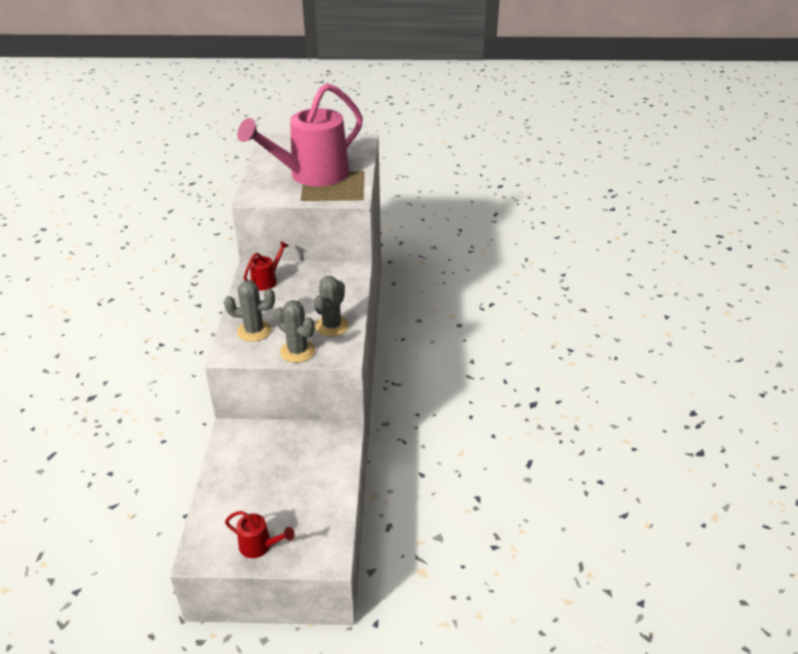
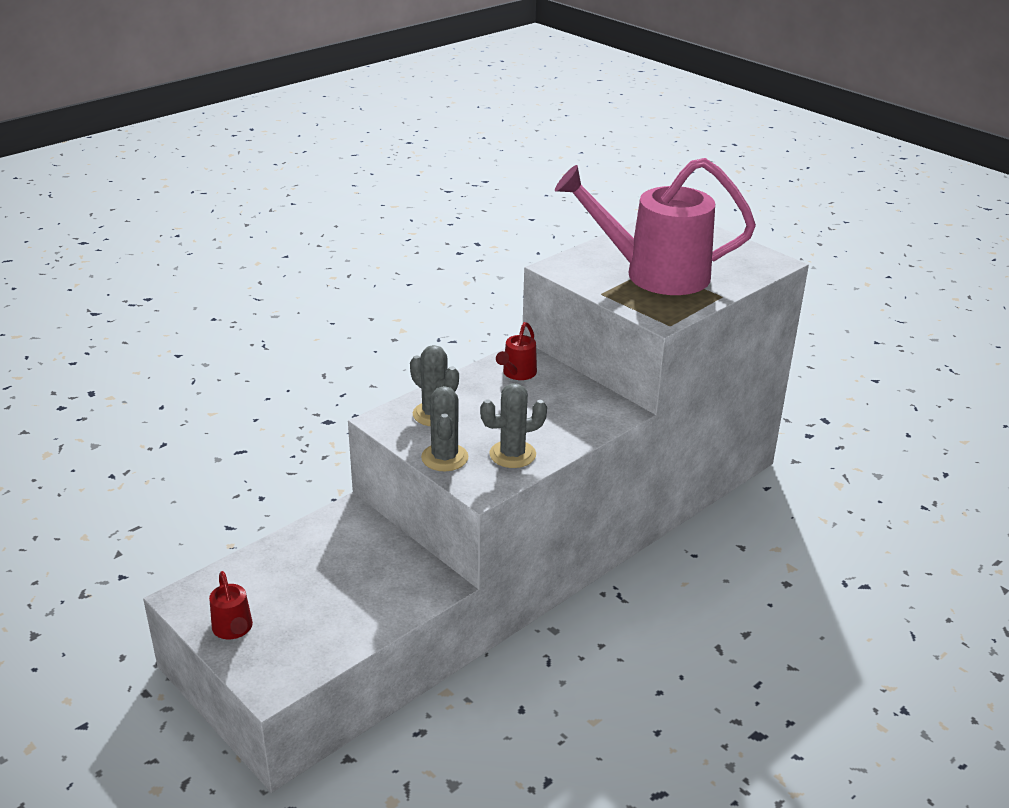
camera: 45 degrees right, 5 degrees down
red watering can [244,241,289,291] -> red watering can turned 120 degrees clockwise [496,322,537,380]

